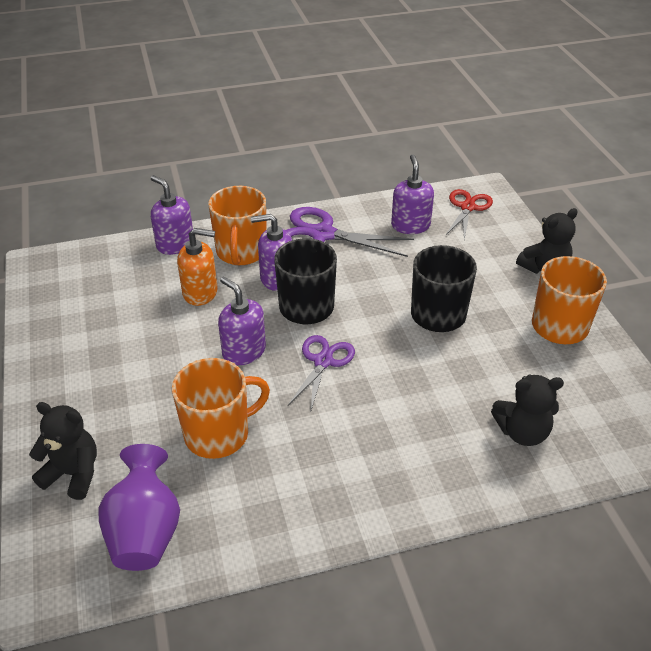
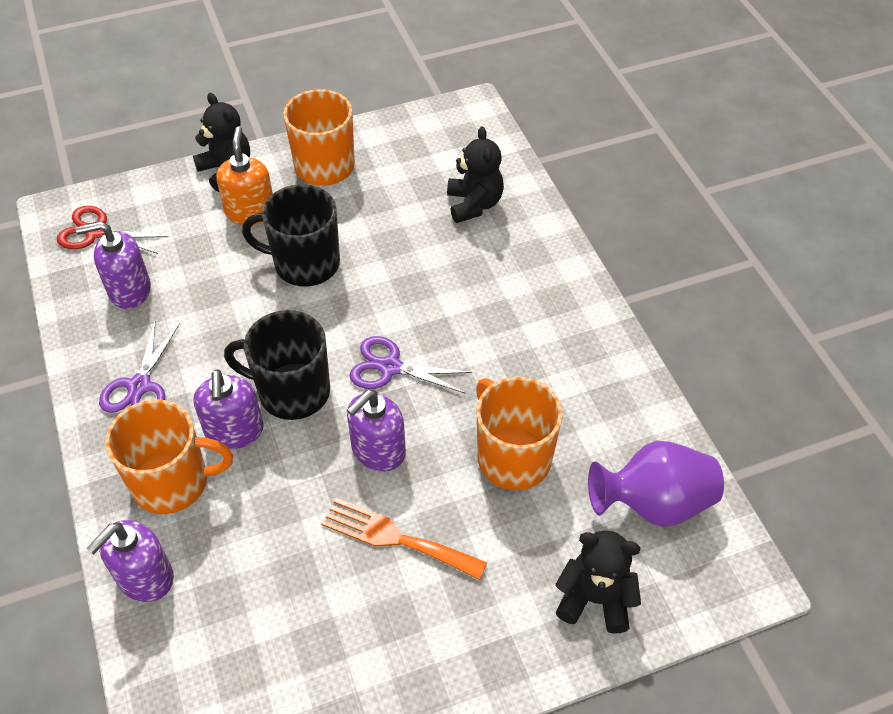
camera: 95 degrees left, 10 degrees up
black teddy bear [29,402,97,500] -> black teddy bear turned 90 degrees clockwise [555,530,641,634]
orange soap dispenser [177,228,218,306] -> orange soap dispenser moved to [216,126,273,225]
purple scissors [286,207,414,257] -> purple scissors [99,320,180,413], size x0.64
none -> orange fork [321,498,487,580]

